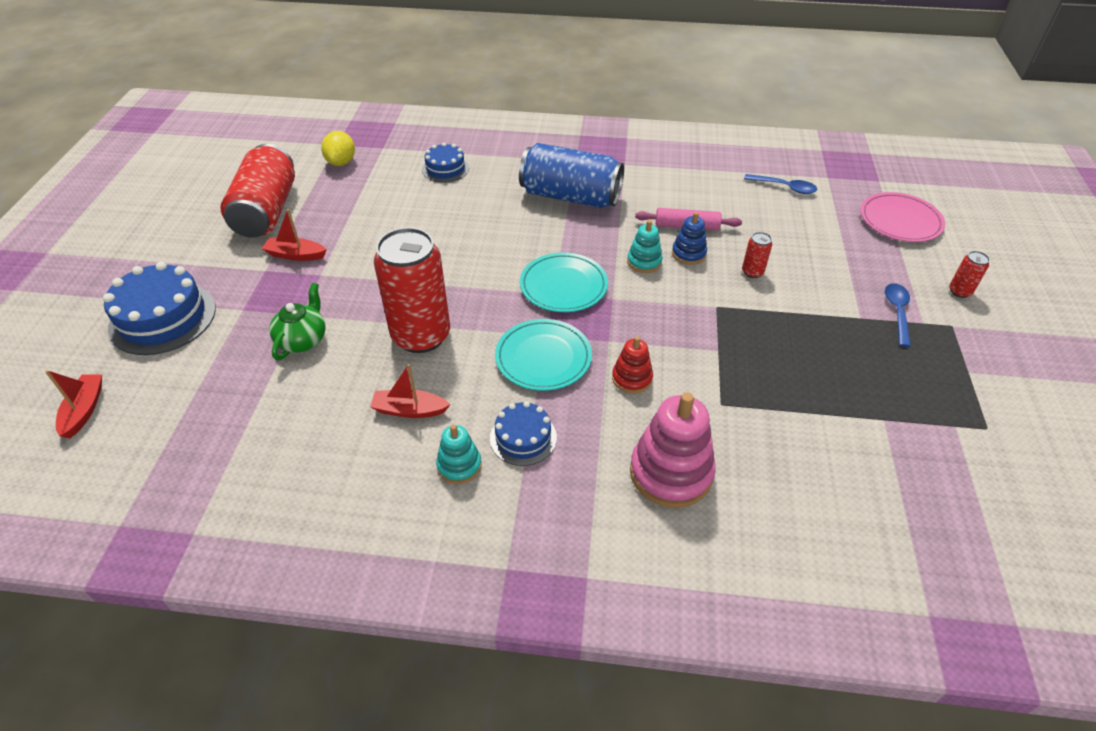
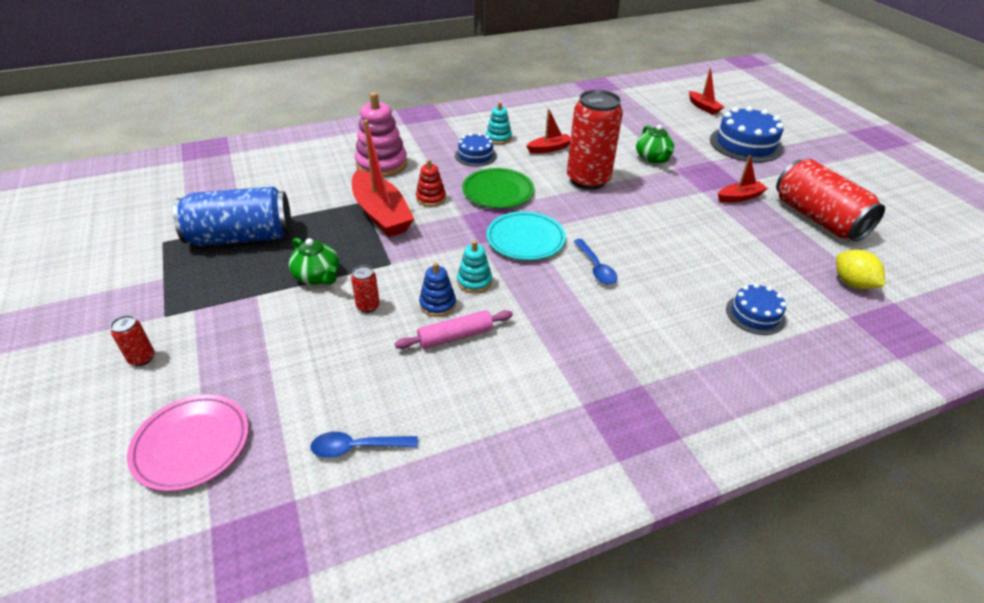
camera: 150 degrees right, 5 degrees down
turquoise plate [495,319,592,391] -> green plate [462,168,534,208]
blue can [519,143,624,208] -> blue can moved to [173,187,291,246]
blue spoon [885,283,911,347] -> blue spoon moved to [574,239,618,285]
none -> green teapot [289,238,339,285]
none -> red boat [352,120,414,237]

